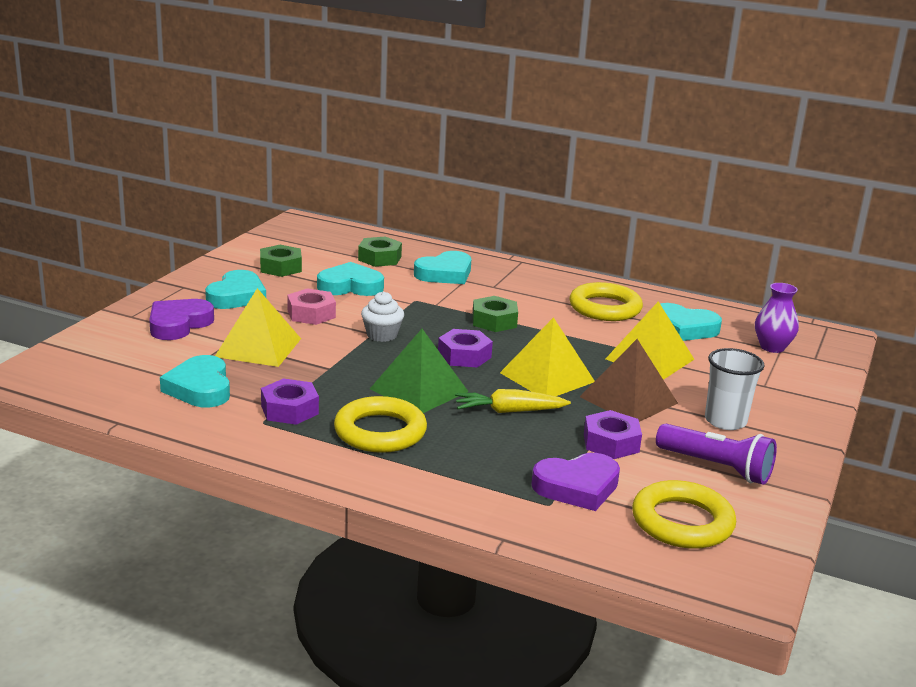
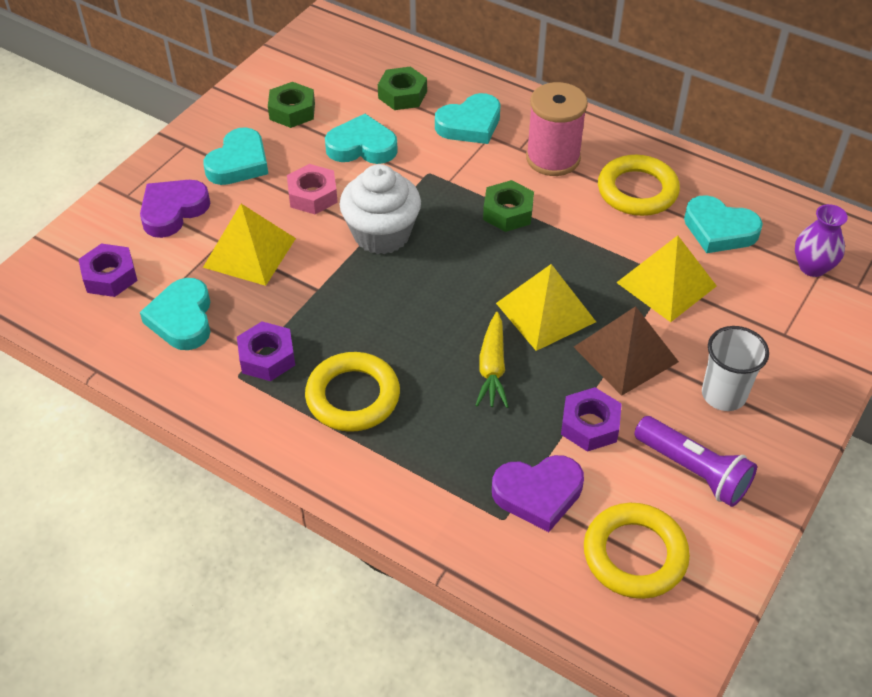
camera: 10 degrees right, 25 degrees up
white cupcake [361,291,404,342] -> white cupcake [339,164,421,254], size x1.74
green pyramid [370,329,469,413] -> none
purple nut [438,329,493,367] -> purple nut moved to [78,243,138,297]
yellow carrot [455,389,571,413] -> yellow carrot turned 90 degrees counterclockwise [475,312,509,408]
none -> pink spool [526,82,588,176]

